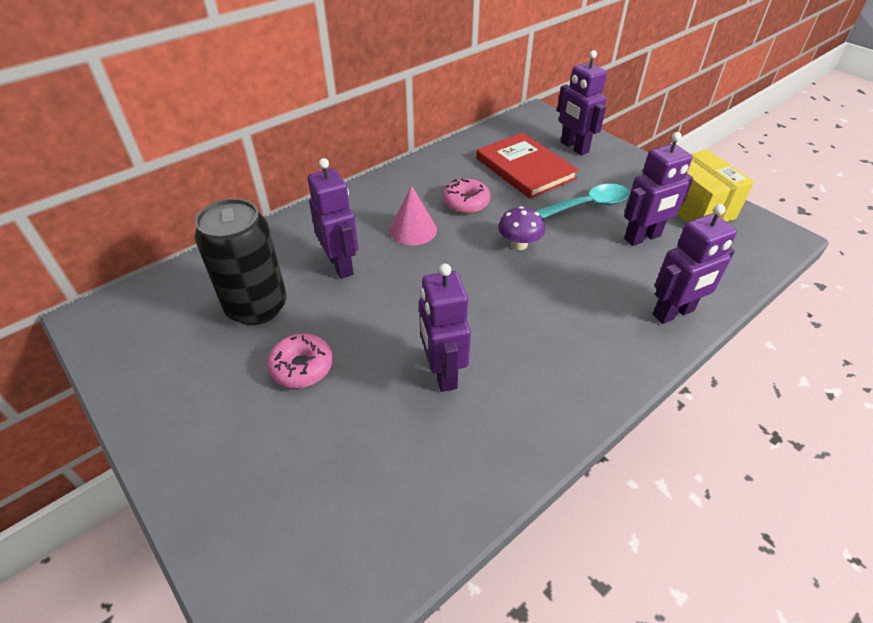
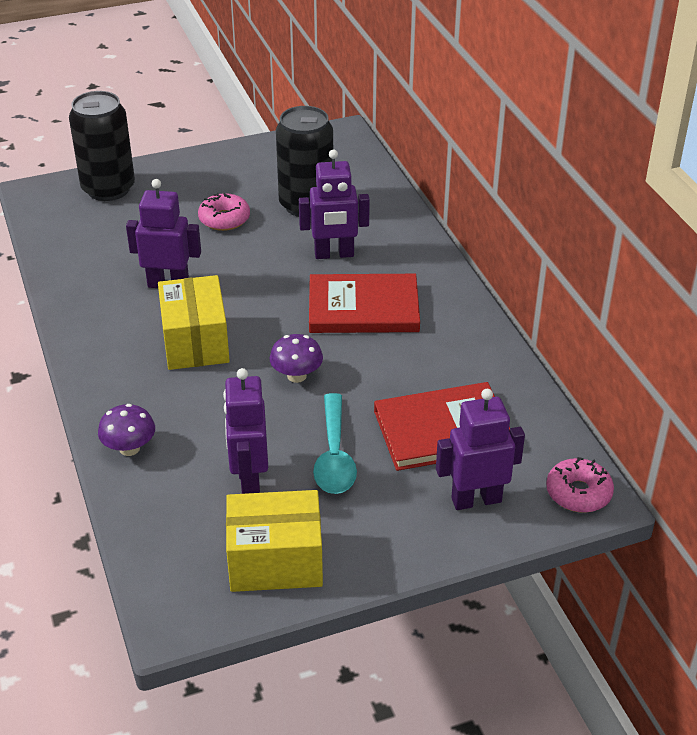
camera: 110 degrees right, 5 degrees down
pink cone [390,185,437,245] -> red book [309,274,420,333]
pink donut [443,178,491,214] -> pink donut moved to [546,457,614,513]
purple robot [653,204,737,324] -> purple mushroom [98,404,155,456]
none -> black can [69,91,135,201]
none -> yellow box [158,275,230,370]

